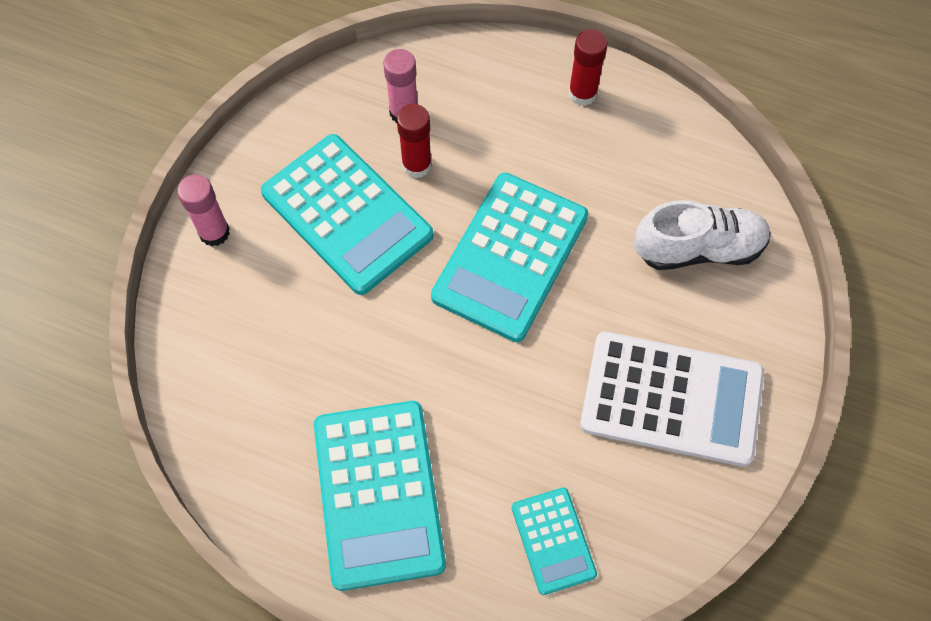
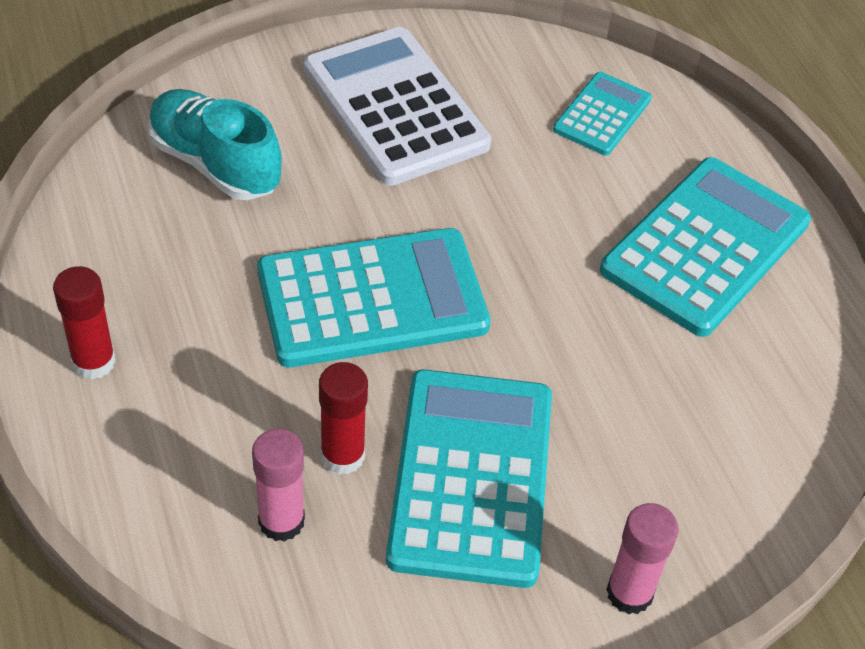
camera: 135 degrees left, 15 degrees down
white shoe [634,200,771,270] -> turquoise shoe [148,89,282,200]

